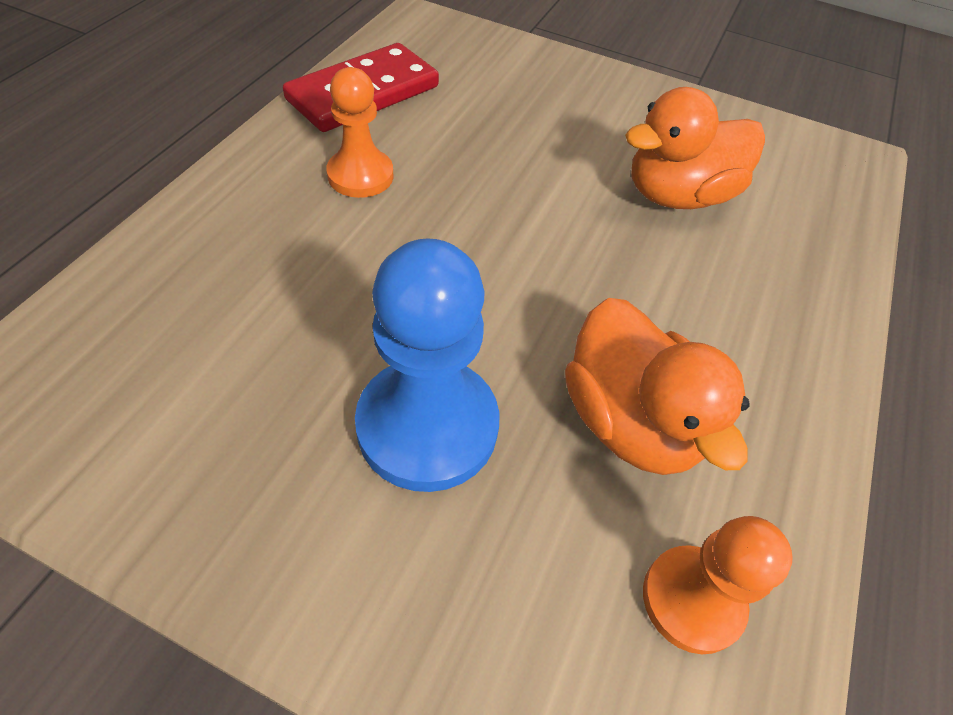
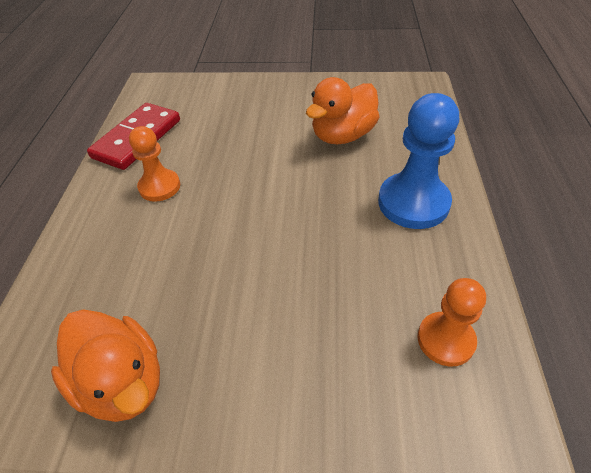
camera: 15 degrees left, 5 degrees down
blue pawn [355,238,499,492] -> blue pawn moved to [378,93,459,229]
orange duck [565,298,749,475] -> orange duck moved to [51,309,160,422]

